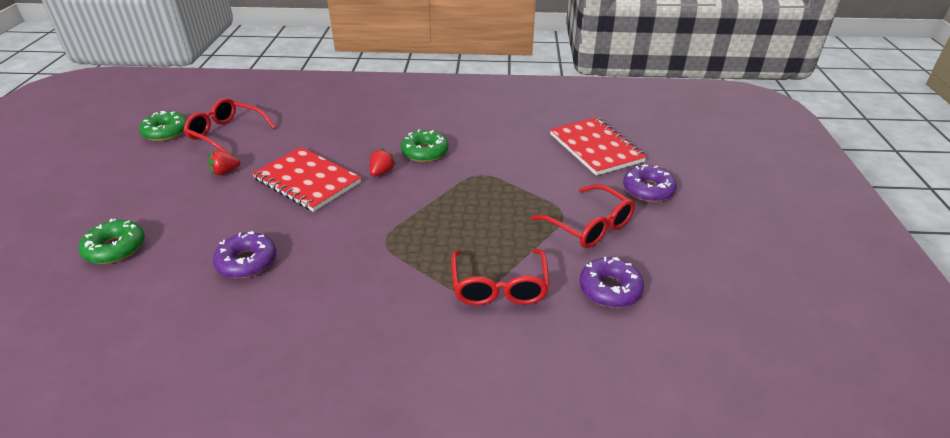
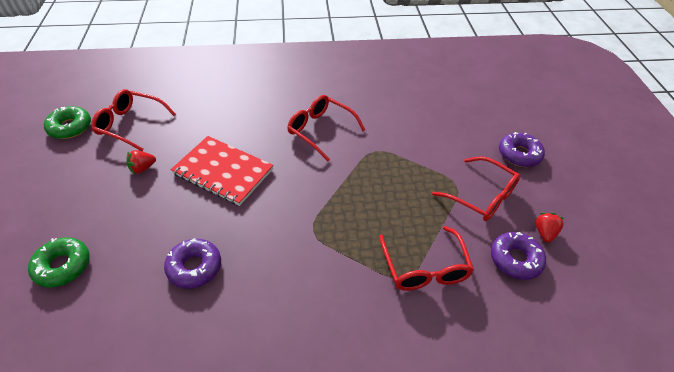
camera: 10 degrees left, 10 degrees up
red strawberry [370,148,396,176] -> red strawberry moved to [536,213,564,243]
green donut [401,129,448,162] -> red glasses [287,95,366,161]
red notebook [550,117,647,176] -> none

